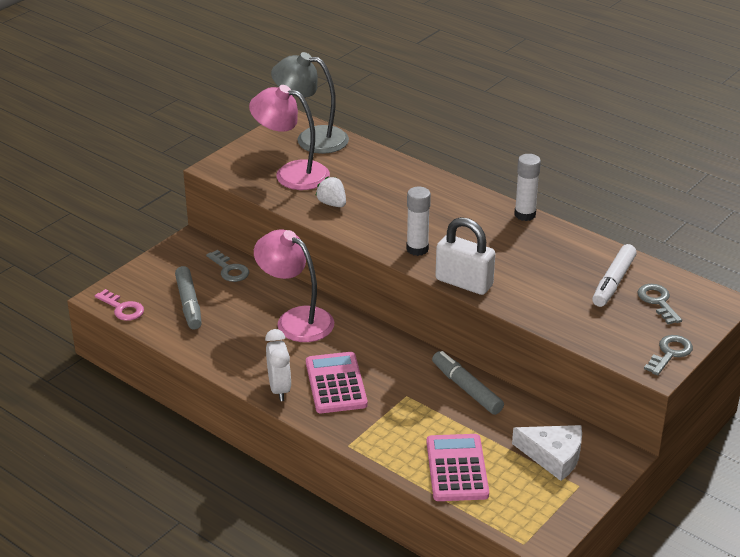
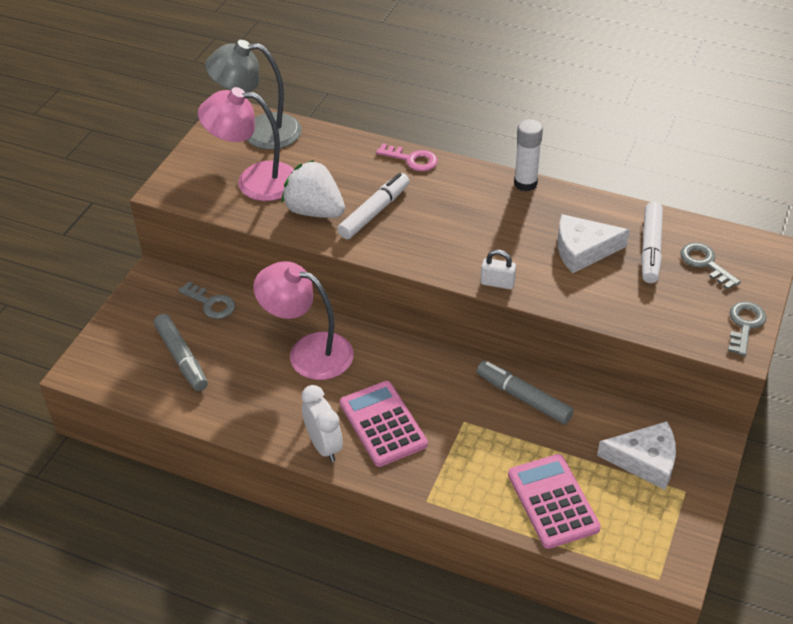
camera: 15 degrees left, 10 degrees up
pink key [95,289,144,321] -> pink key moved to [376,144,438,171]
white strawberry [315,177,346,207] -> white strawberry [282,160,345,218], size x1.68
white glue stick [406,187,431,256] -> none
white padlock [435,217,495,295] -> white padlock [481,250,516,289], size x0.53
none -> white marker [337,173,410,239]
none -> white cheese [558,214,630,273]

